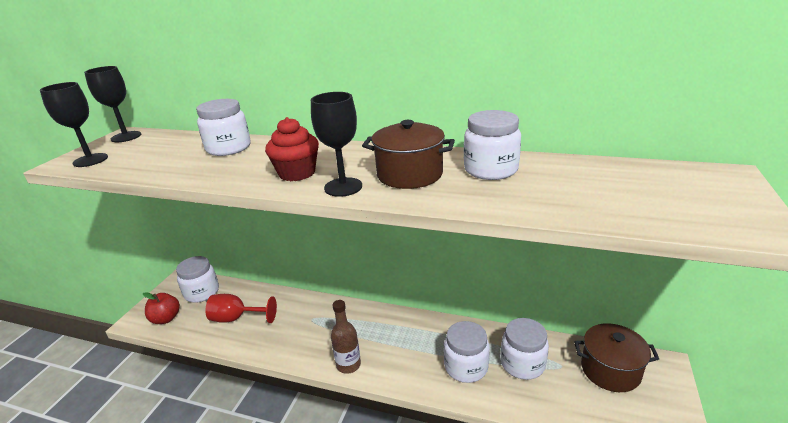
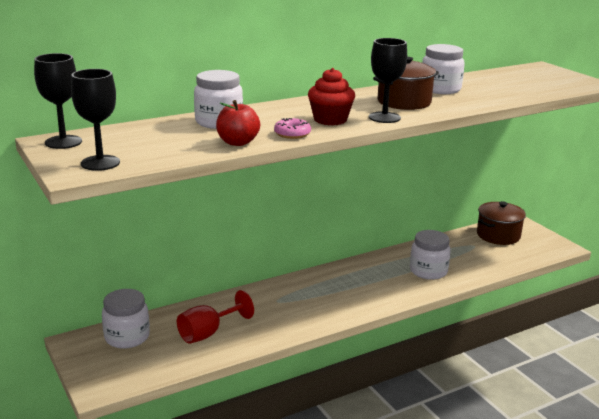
camera: 50 degrees left, 5 degrees down
red apple [143,292,180,324] -> red apple moved to [216,100,260,146]
brown bottle [331,300,361,374] -> none
white jar [501,318,549,380] -> none
none -> pink donut [274,118,311,139]

